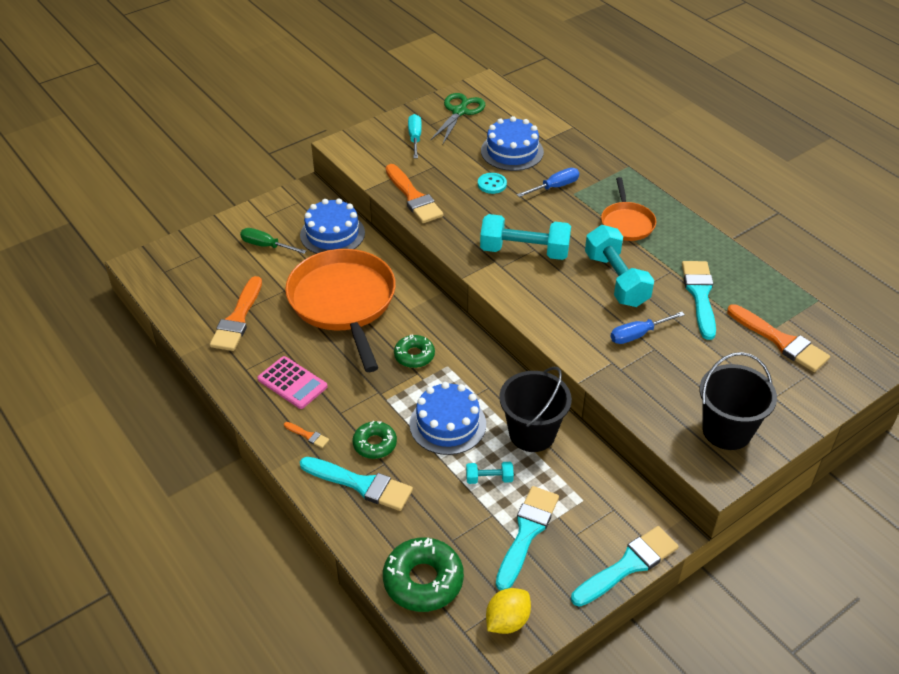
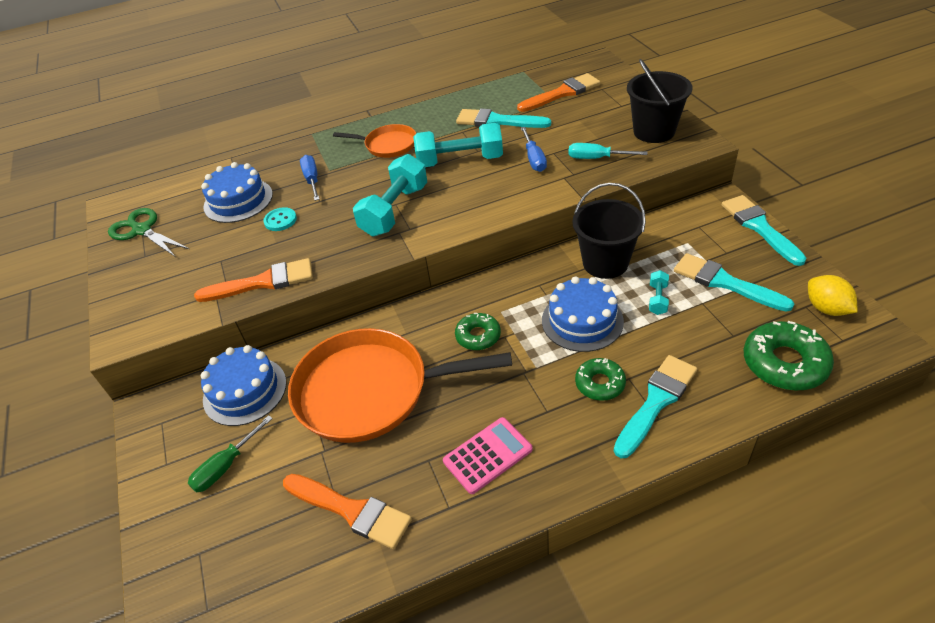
camera: 70 degrees left, 0 degrees up
orange brush [284,422,329,448] -> none
turquoise screwdriver [408,114,422,158] -> turquoise screwdriver moved to [568,143,648,159]

